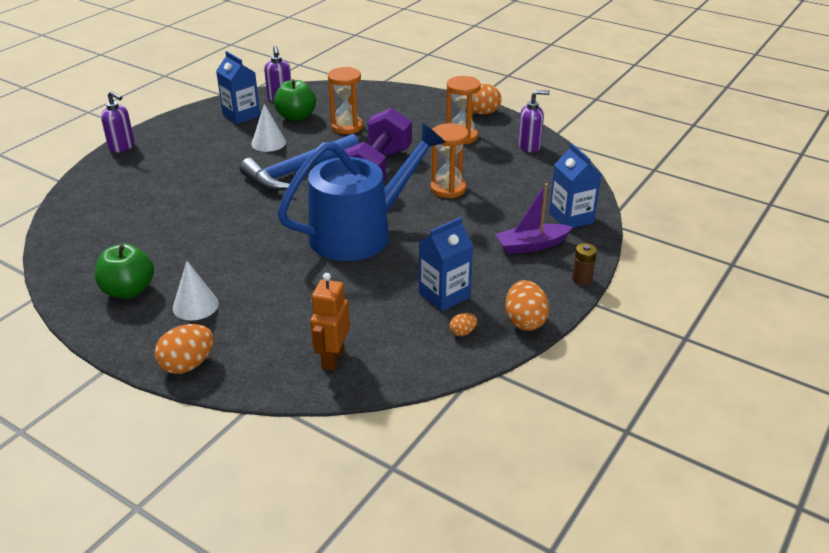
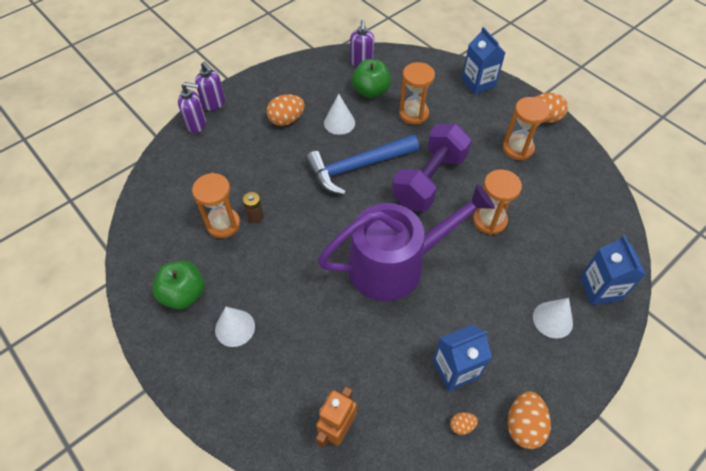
camera: 15 degrees right, 20 degrees up
orange egg [155,324,214,374] -> orange egg moved to [267,94,305,126]
blue carton [216,51,260,124] -> blue carton moved to [462,27,506,94]
blue watering can [277,123,446,261] -> purple watering can [318,184,495,301]
purple boat [495,183,573,254] -> white cone [533,298,573,339]
purple soap dispenser [518,90,550,152] -> purple soap dispenser moved to [178,82,206,133]
brown battery [572,243,597,286] -> brown battery moved to [243,192,264,223]
none -> orange hourglass [192,173,240,238]

